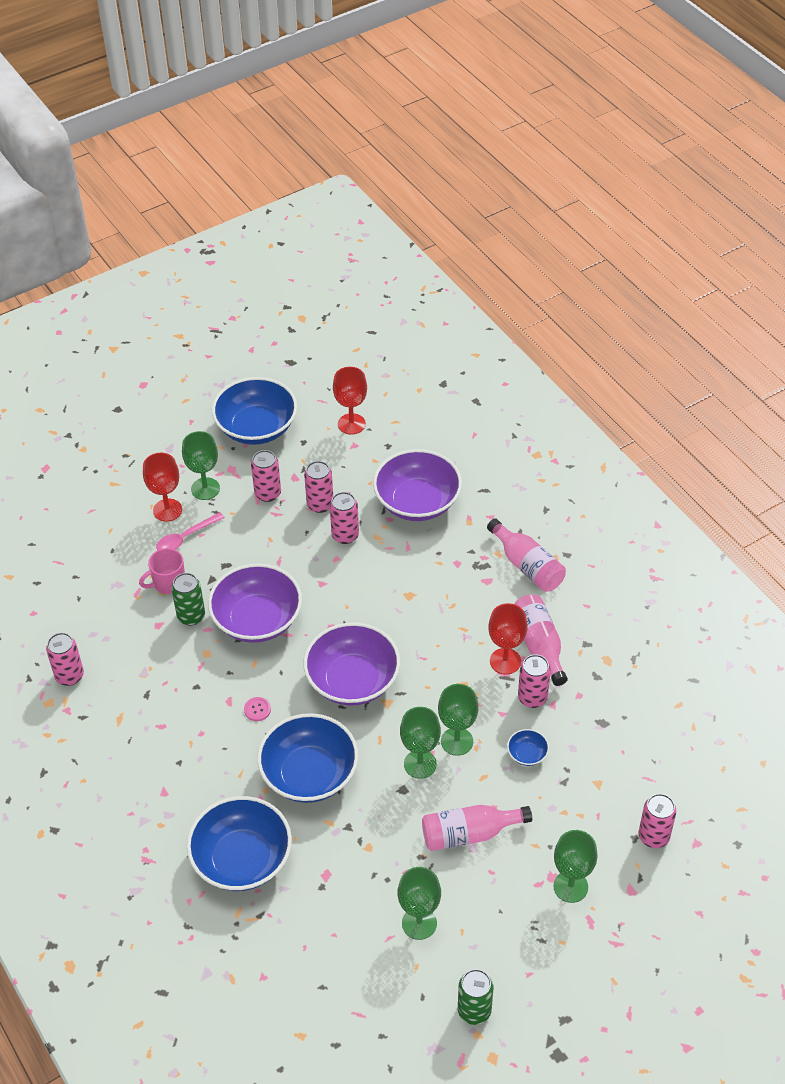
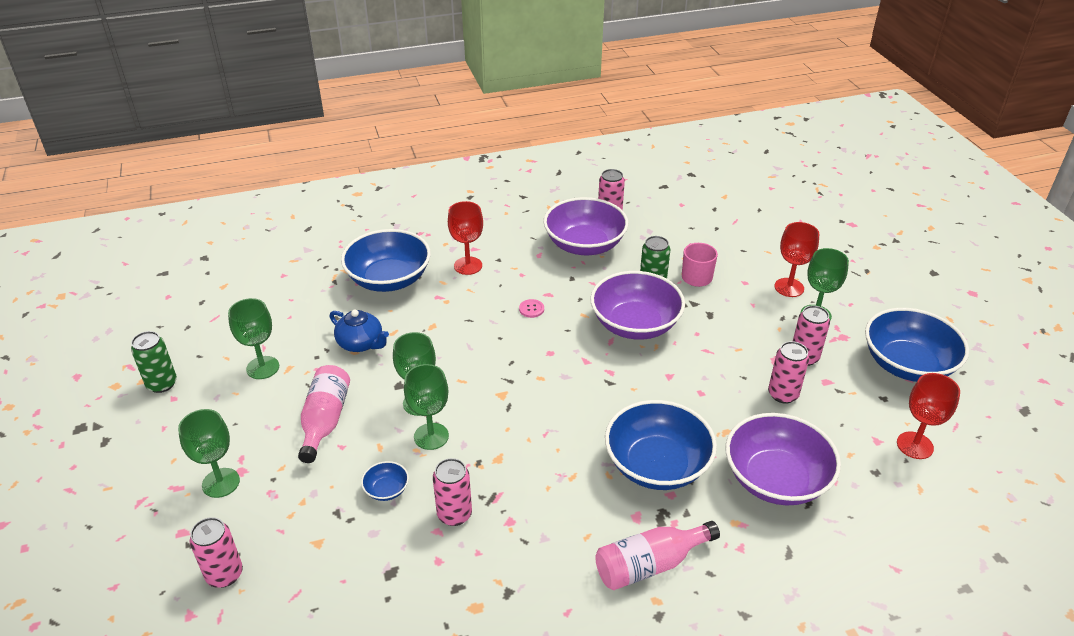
camera: 105 degrees right, 10 degrees down
pink spoon [156,512,225,550] -> none
blue bowl [257,713,358,803] -> blue bowl moved to [605,400,717,490]
purple bowl [303,622,400,705] -> purple bowl moved to [544,197,628,255]
pink can [330,492,359,544] -> none
red goblet [488,603,528,675] -> red goblet moved to [448,201,483,275]
pink bottle [514,595,568,686] -> none
none -> blue teapot [329,310,389,352]

